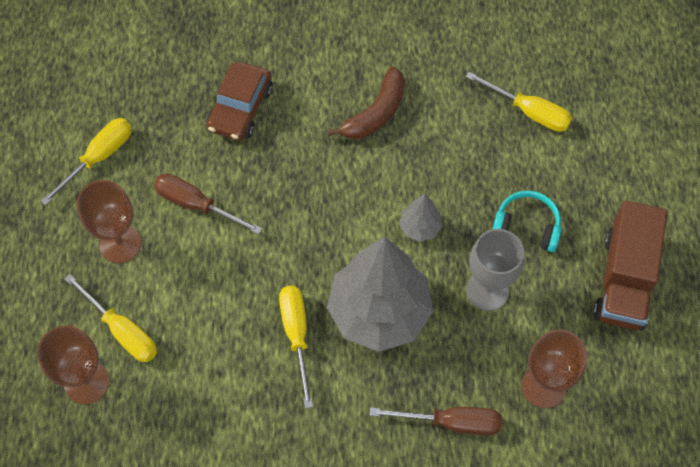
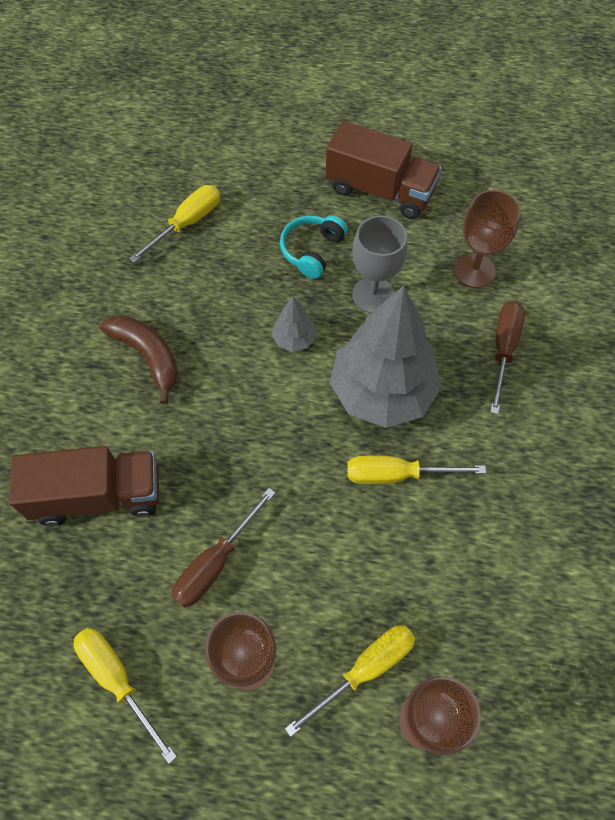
camera: 80 degrees left, 0 degrees up
brown car [207,62,273,141] -> brown truck [9,446,159,526]

